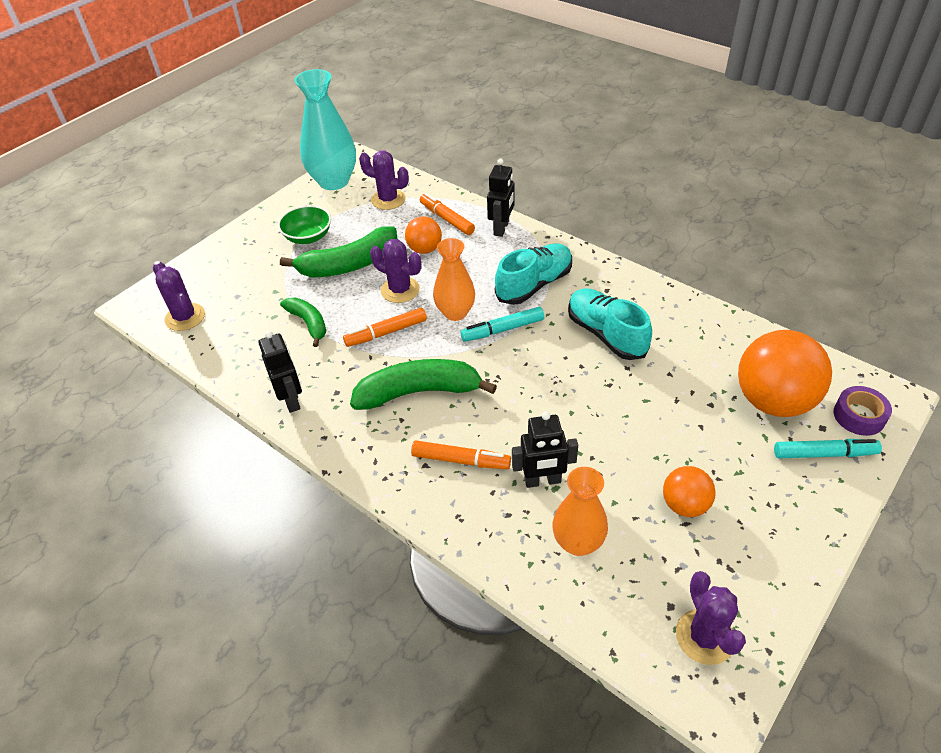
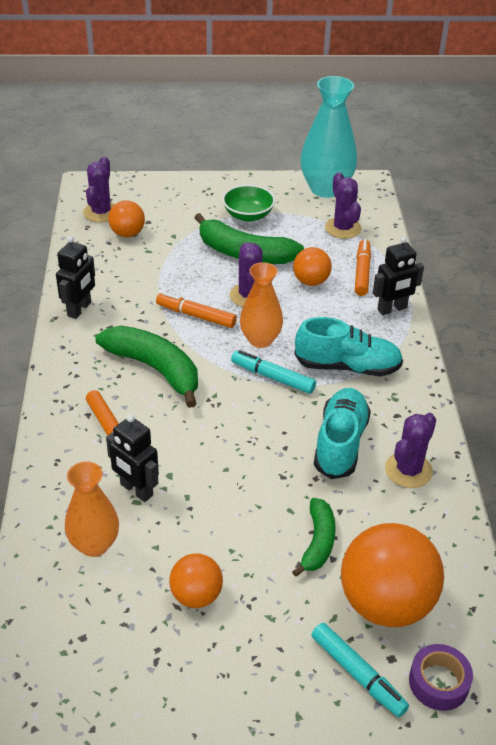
camera: 45 degrees right, 5 degrees down
green banana [280,297,326,347] -> green banana moved to [292,498,336,577]
purple cactus [676,571,746,665] -> purple cactus moved to [385,413,436,488]
none -> orange ball [108,200,145,237]

